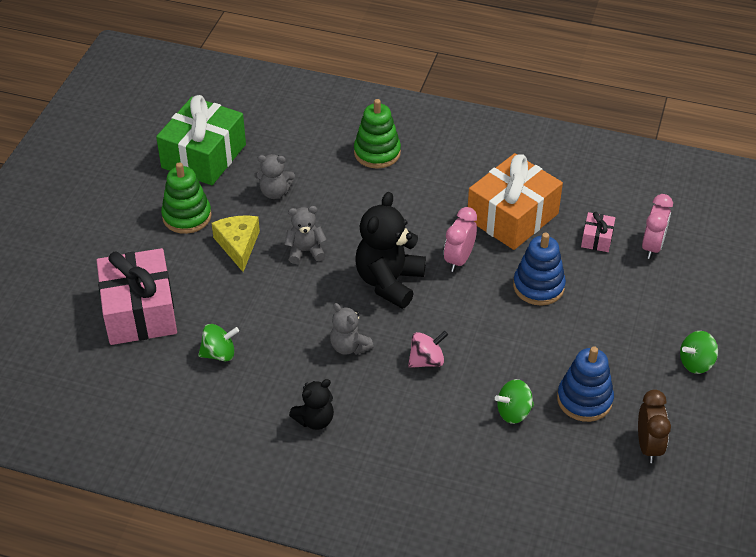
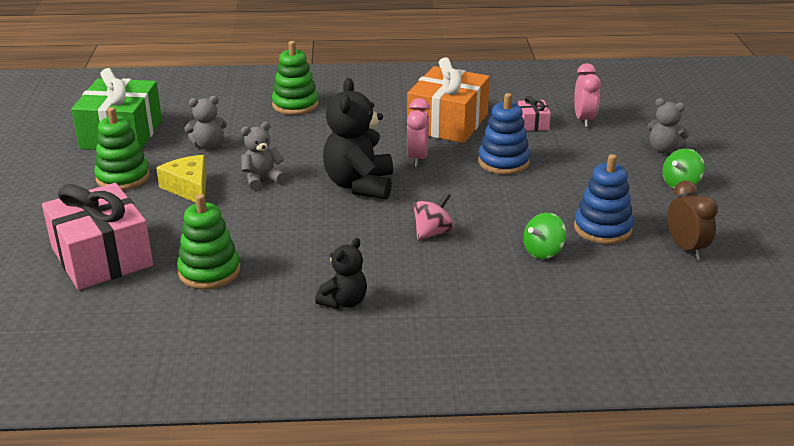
camera: 20 degrees left, 15 degrees down
green spinning top [198,324,239,361] -> green stacking toy [177,194,240,289]
grey teddy bear [330,303,374,355] -> grey teddy bear moved to [647,98,690,153]

